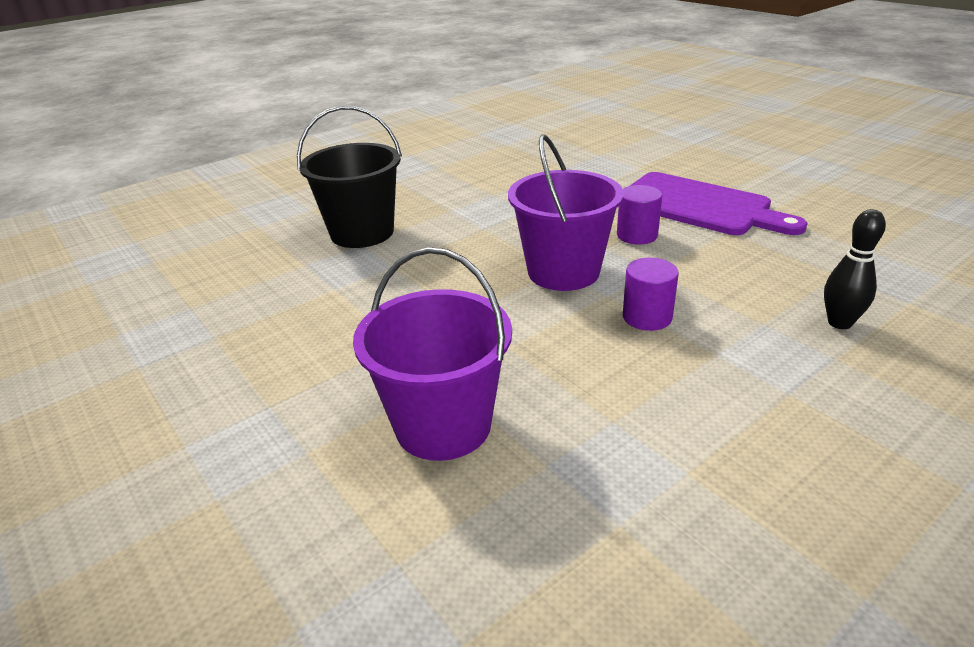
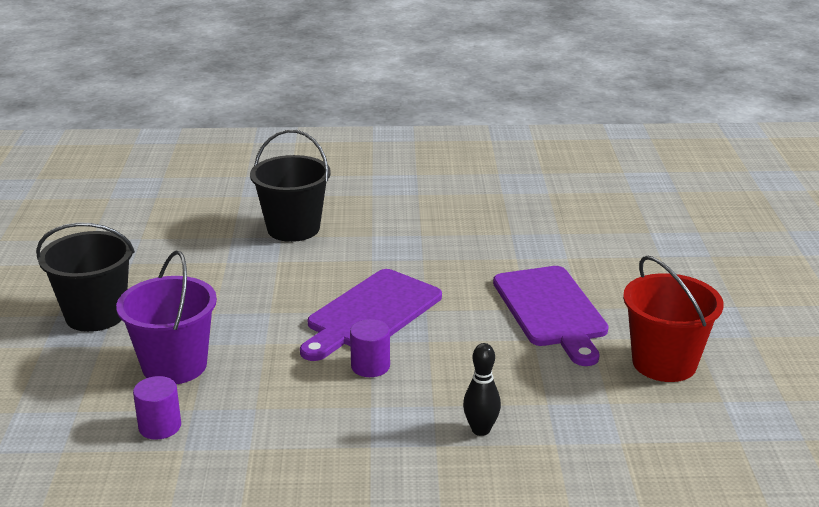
camera: 35 degrees right, 5 degrees down
purple bucket [508,134,624,291] -> purple cutting board [300,269,442,361]
purple cylinder [617,185,662,245] -> purple cylinder moved to [133,376,181,440]
none -> black bucket [36,223,135,332]
none -> red bucket [623,256,724,382]

